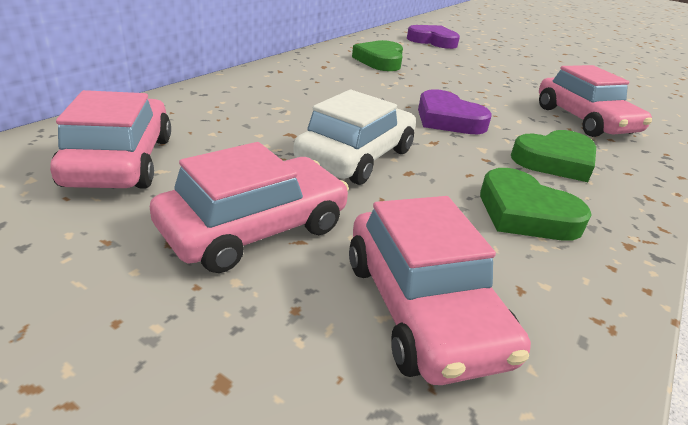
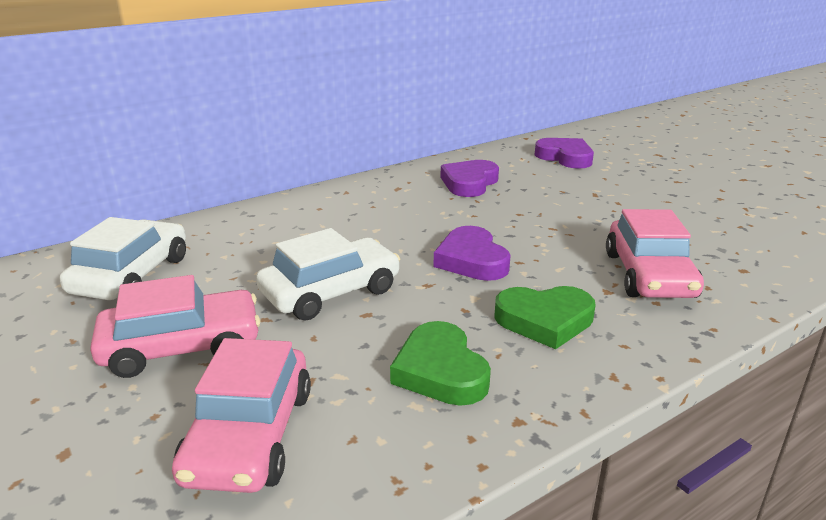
camera: 25 degrees right, 5 degrees down
pink car [50,90,171,188] -> white car [60,217,186,300]
green heart [352,40,403,71] -> purple heart [440,160,499,197]

